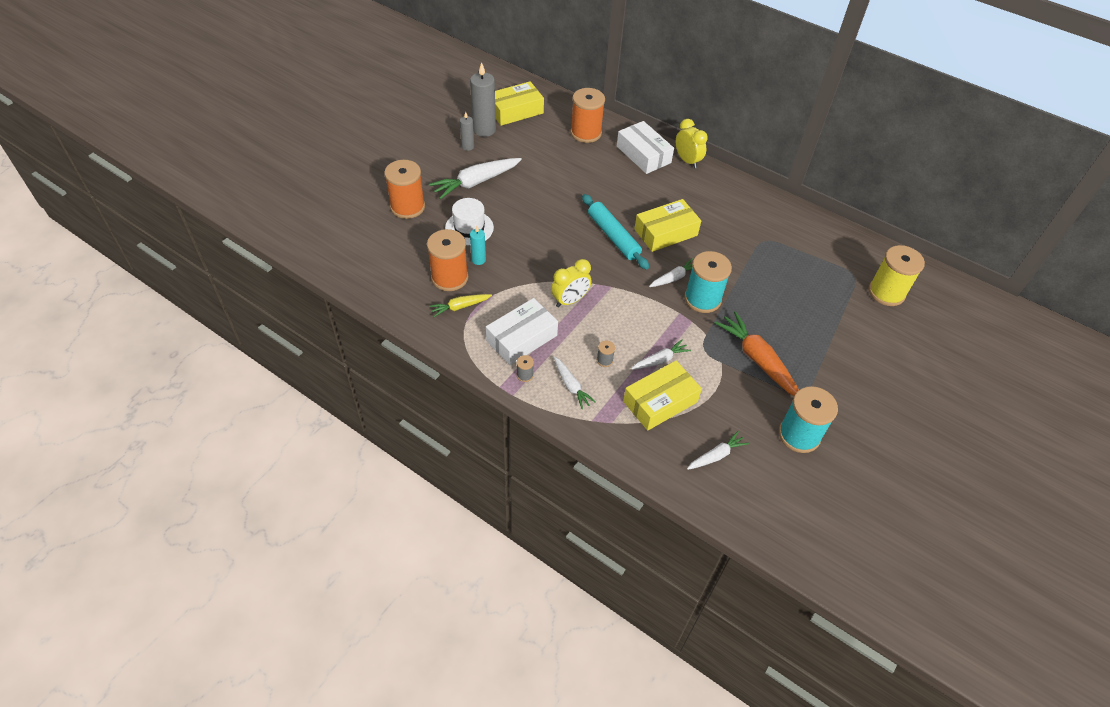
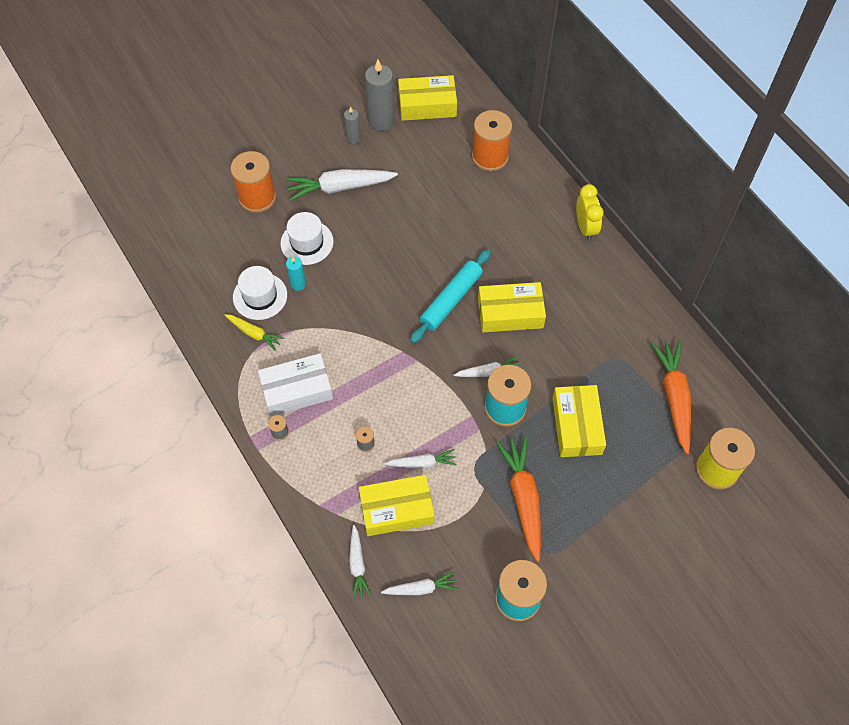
camera: 25 degrees right, 10 degrees up
orange spool [427,229,468,291] -> white hat [233,266,287,320]
yellow carrot [429,294,492,317] -> yellow carrot turned 150 degrees counterclockwise [225,314,284,351]
yellow clock [551,259,592,307] -> none
white carrot [554,357,596,409] -> white carrot moved to [349,525,371,599]
turquoise rolling pin [582,194,649,270] -> turquoise rolling pin turned 45 degrees clockwise [410,249,491,343]
white box [617,121,674,174] -> none
none -> yellow box [552,385,606,457]
none -> orange carrot [651,340,691,454]

